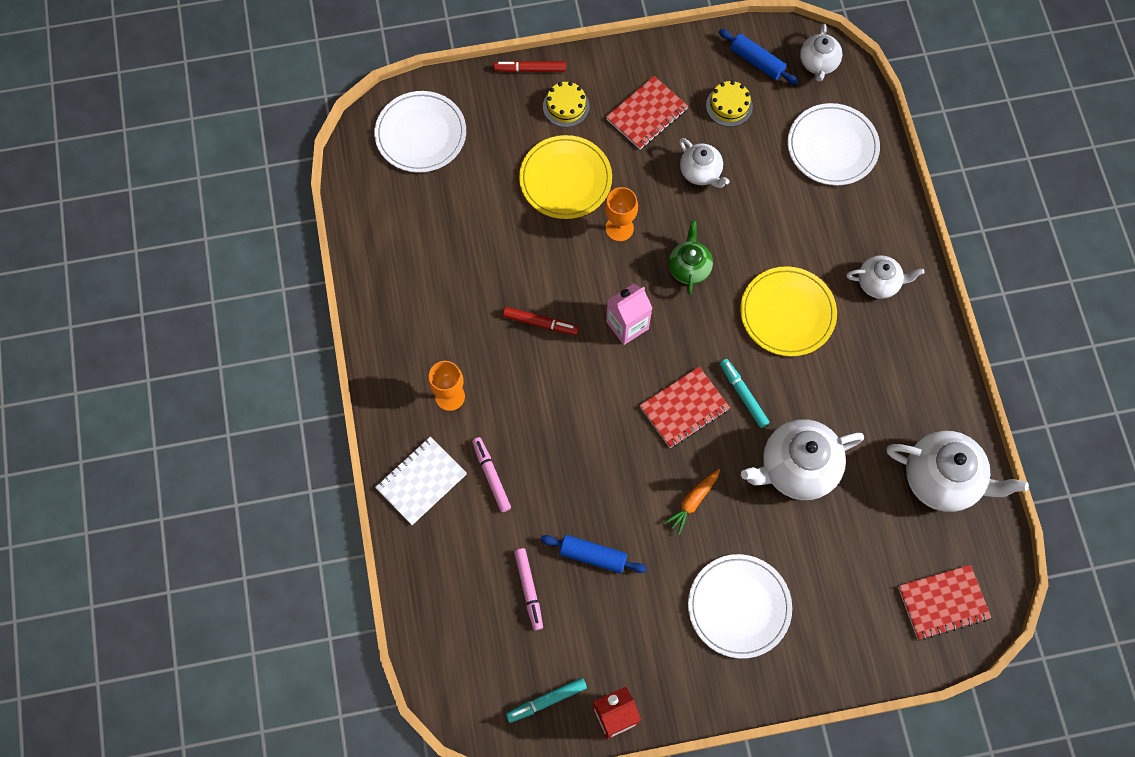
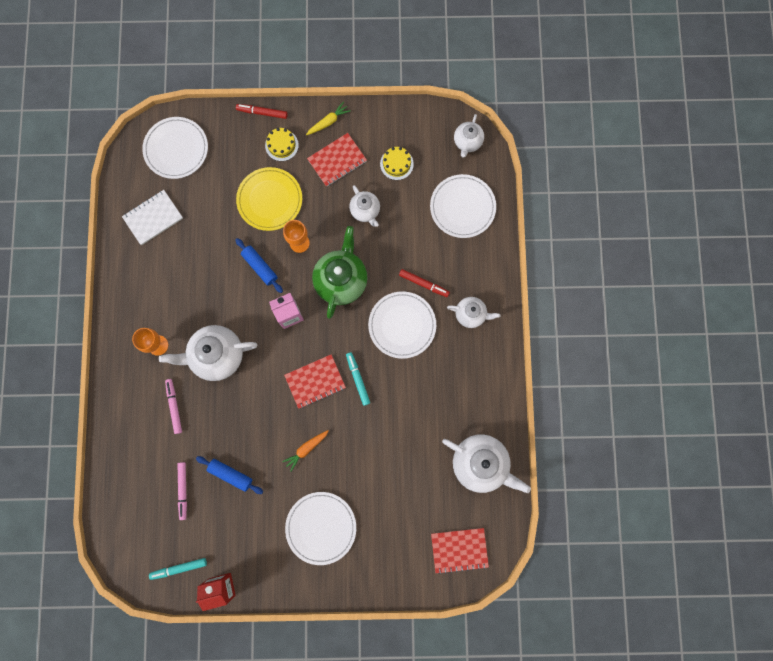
camera: 10 degrees right, 10 degrees up
white notebook [375,437,467,525] -> white notebook moved to [122,190,183,245]
red marker [503,307,579,335] -> red marker moved to [399,269,450,297]
green teapot [669,221,713,295] -> green teapot [312,226,368,319], size x1.74
blue rolling pin [719,29,798,85] -> blue rolling pin moved to [235,238,283,293]
yellow plate [740,266,837,356] -> white plate [368,291,436,359]
white teapot [741,419,864,500] -> white teapot moved to [159,325,257,381]
none -> yellow carrot [306,102,351,135]

